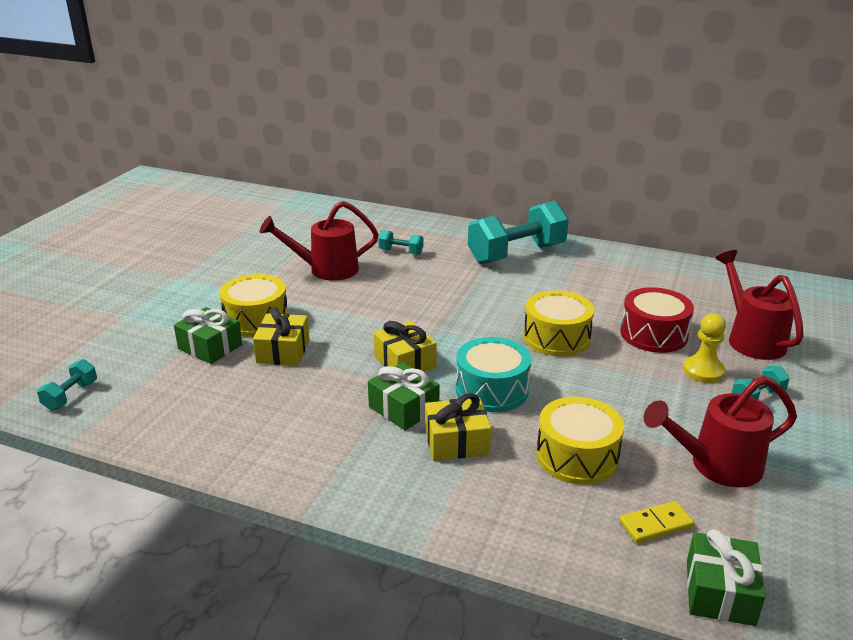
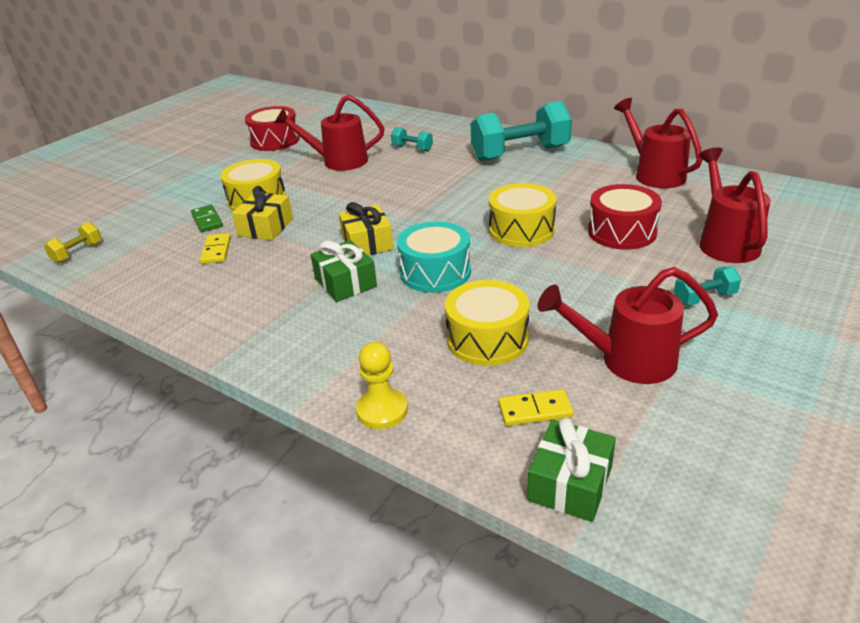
camera: 15 degrees right, 5 degrees up
turquoise dumbbell [37,359,97,411] -> yellow dumbbell [44,222,102,263]
green gift [174,307,242,364] -> green domino [191,205,223,232]
yellow gift [425,393,491,461] -> none
yellow pawn [683,314,726,383] -> yellow pawn moved to [356,342,408,429]
none -> yellow domino [200,233,231,264]
none -> red drum [245,106,300,151]
none -> red watering can [614,98,703,188]

